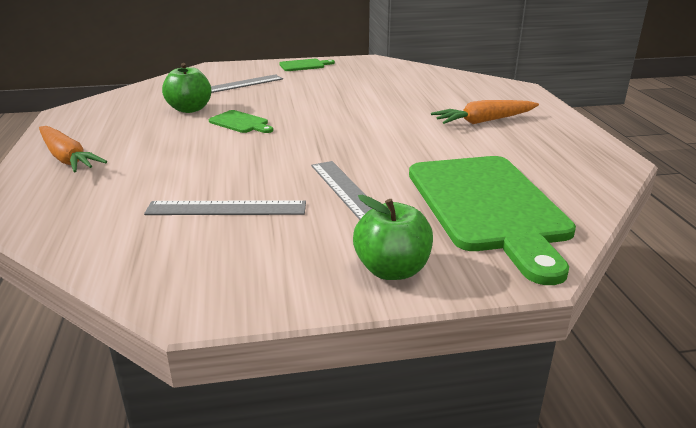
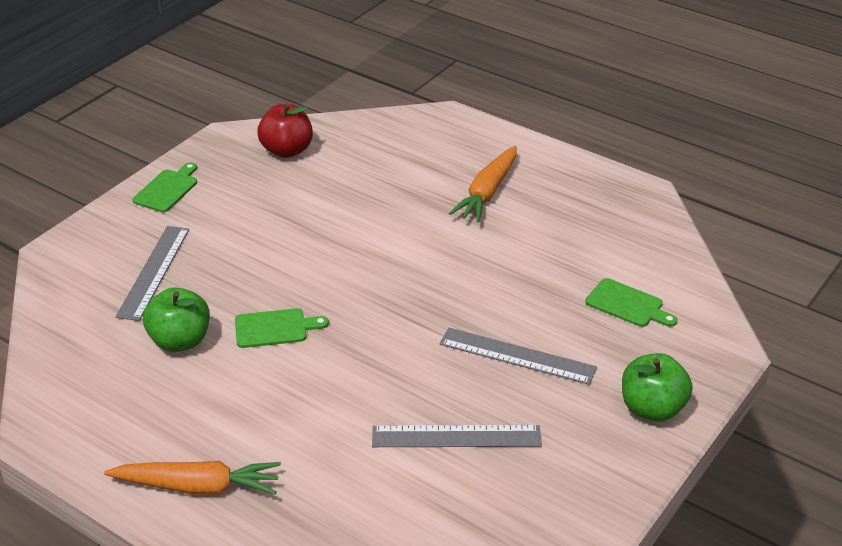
camera: 45 degrees left, 10 degrees up
grey ruler [144,200,306,215] -> grey ruler turned 45 degrees clockwise [372,425,542,447]
green cutting board [409,156,576,285] -> green cutting board [586,278,677,327], size x0.41
none -> red apple [258,103,313,158]

